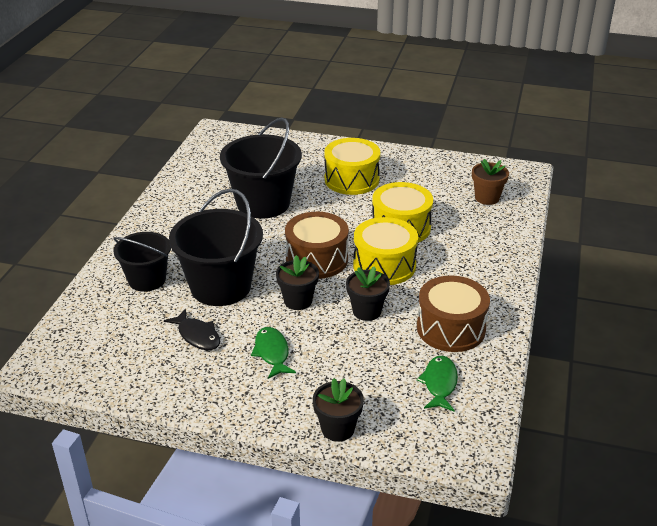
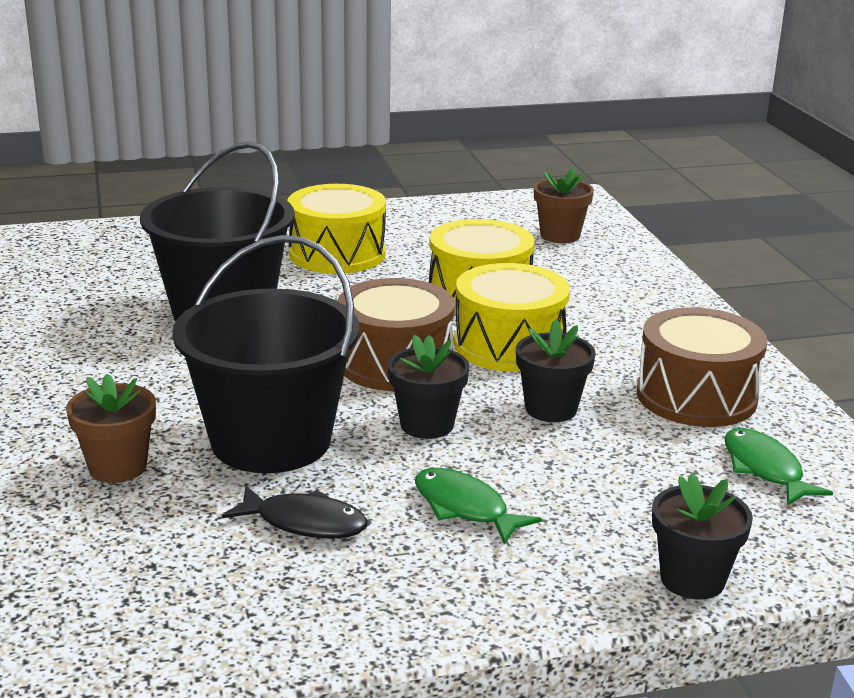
camera: 30 degrees left, 10 degrees down
black bucket [113,232,171,292] -> brown flower pot [66,374,156,483]

